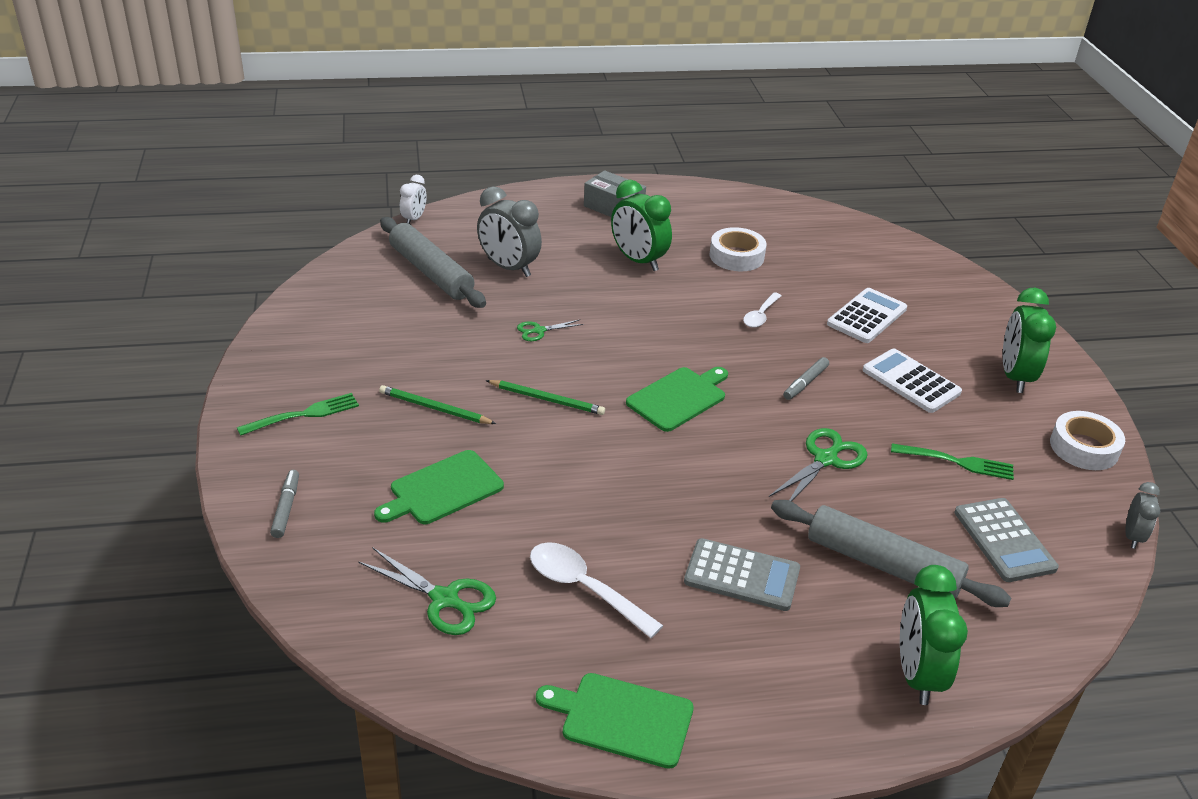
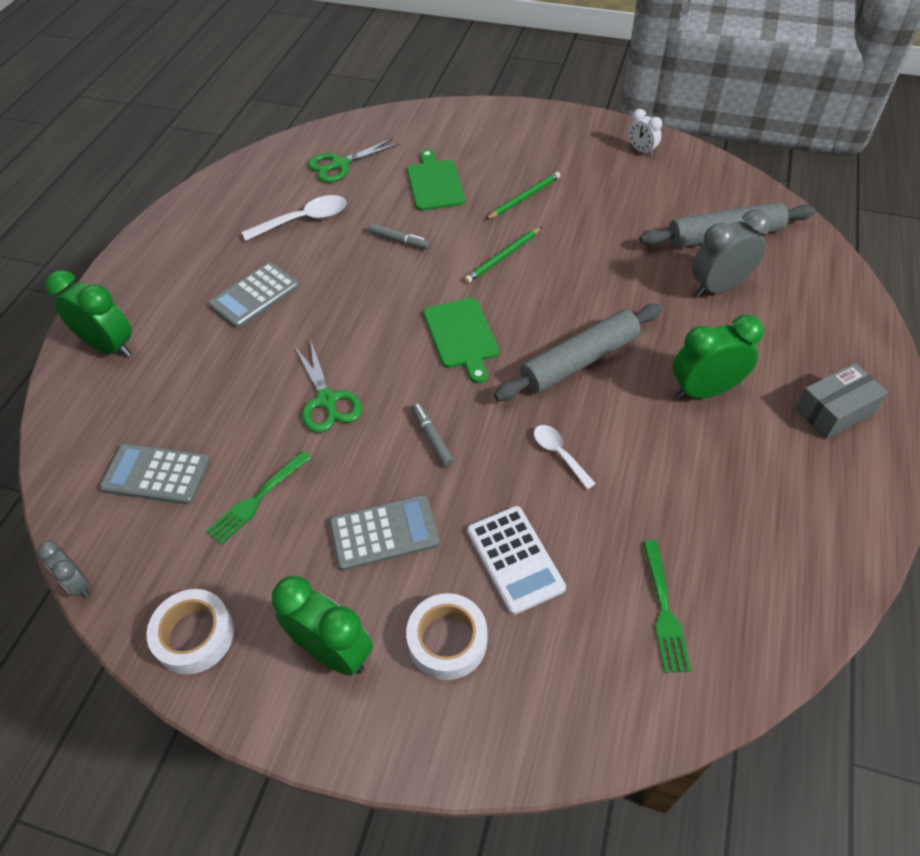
camera: 120 degrees right, 15 degrees up
green fork [237,393,359,436] -> green fork moved to [643,540,691,673]
grey marker [270,470,299,538] -> grey marker moved to [369,224,430,249]
white clock [400,175,427,224] -> white clock moved to [628,109,662,156]
green scissors [517,320,583,341] -> none
green cutting board [536,673,694,769] -> none
white tape [710,227,766,271] -> white tape moved to [406,593,487,680]
grey rolling pin [771,500,1011,607] -> grey rolling pin moved to [494,304,662,401]
white calculator [863,349,962,413] -> grey calculator [329,495,440,571]

